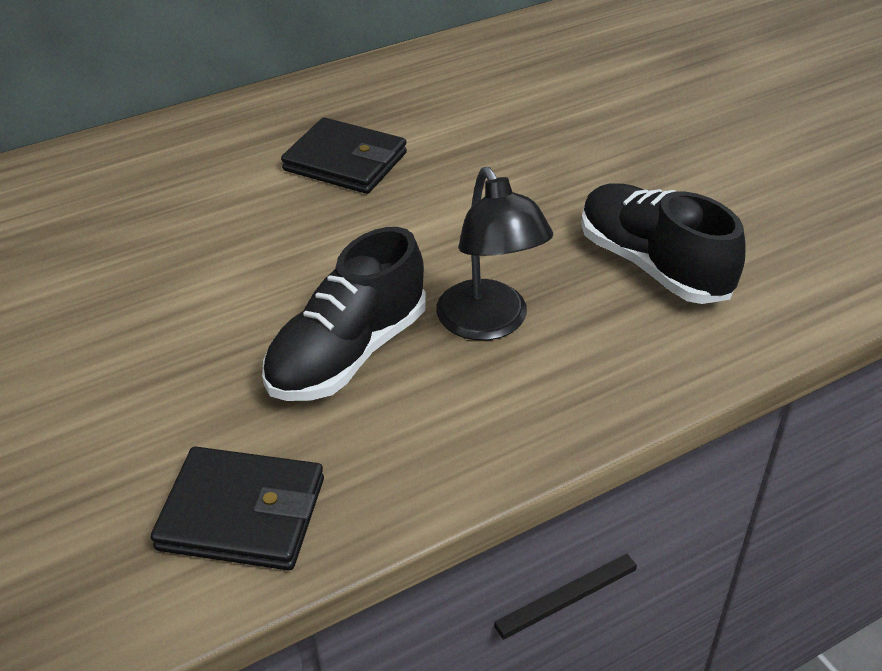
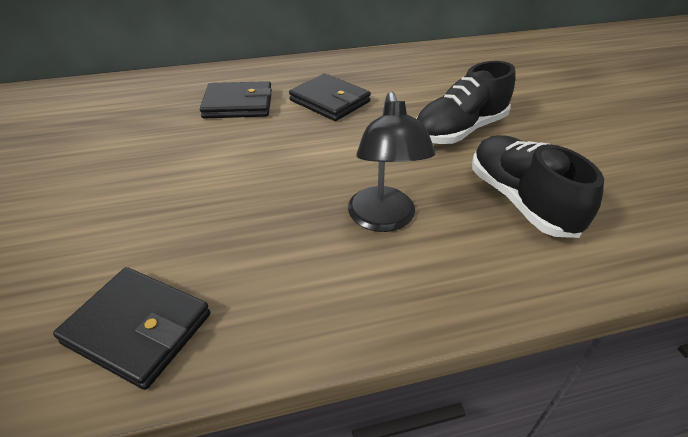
camera: 15 degrees right, 0 degrees up
black shoe [262,227,426,401] -> black shoe moved to [416,61,515,144]
none -> black wallet [200,81,272,119]

